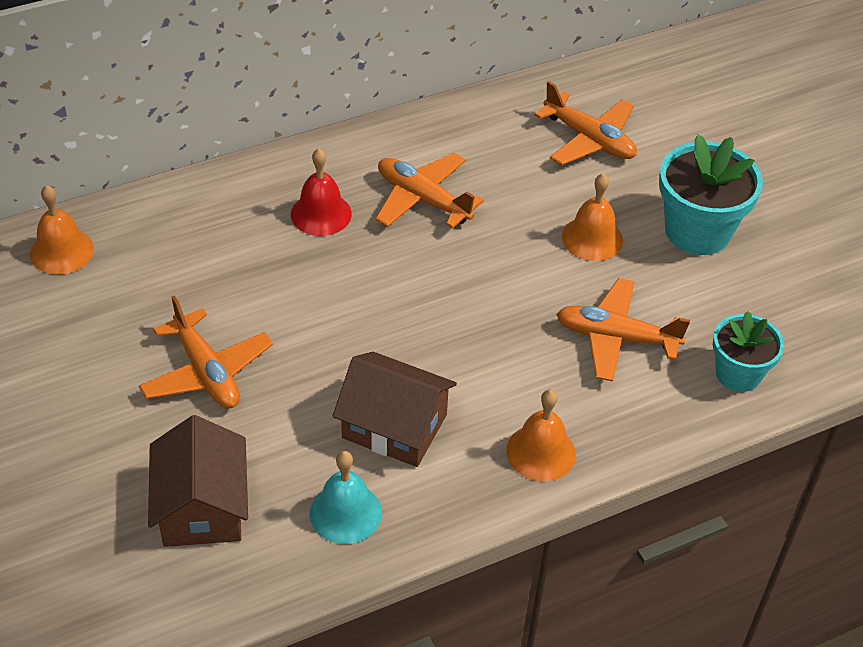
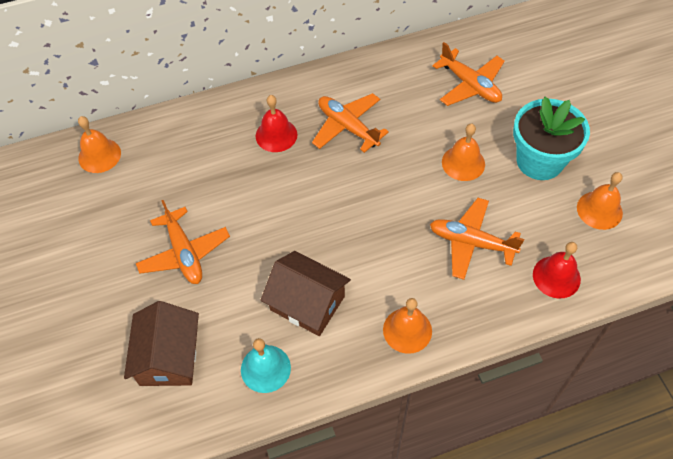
camera: 10 degrees right, 10 degrees up
turquoise flower pot [713,311,784,392] -> red bell [533,242,581,298]
none -> orange bell [577,172,623,230]

